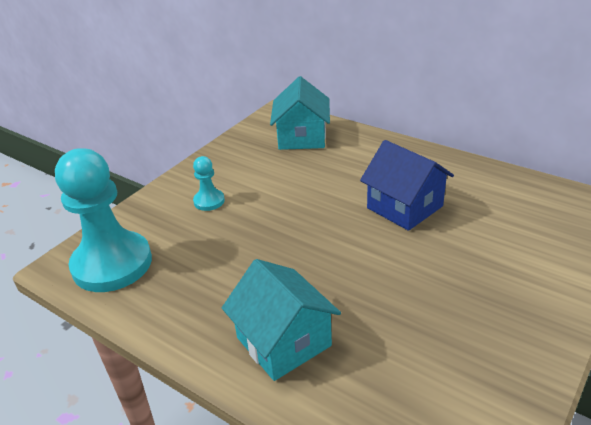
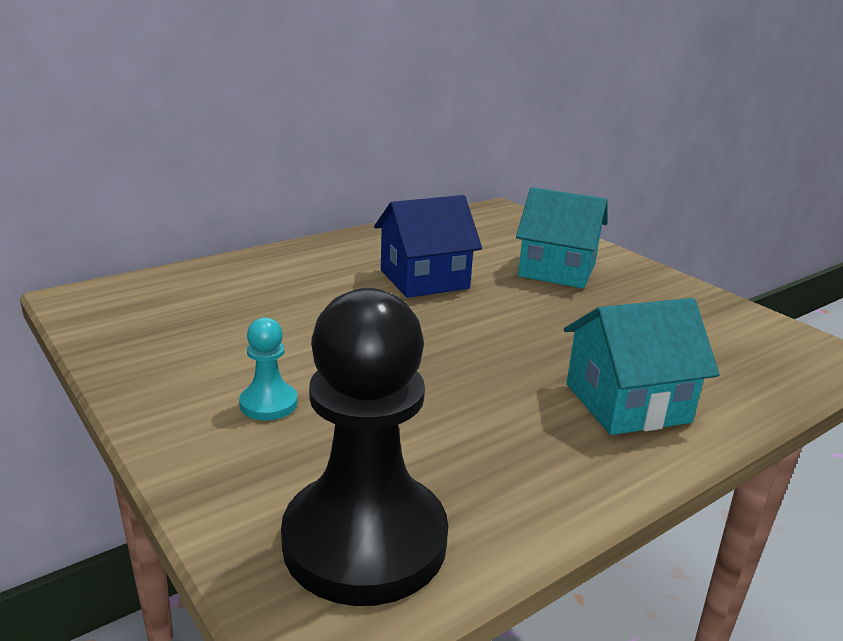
camera: 75 degrees left, 10 degrees down
turquoise pawn [55,148,152,292] -> black pawn [281,288,448,606]
turquoise house [270,76,330,150] -> turquoise house moved to [516,187,608,288]

